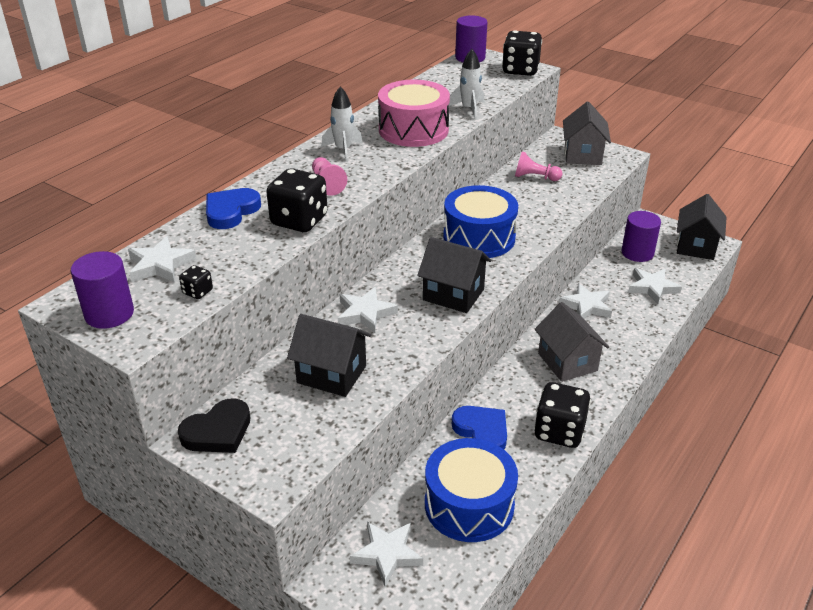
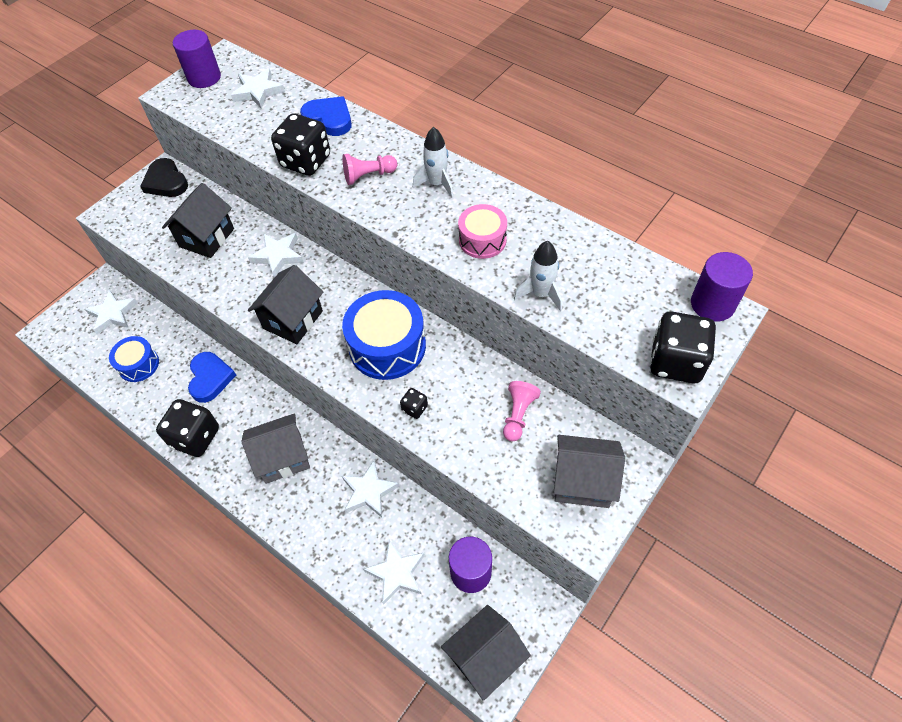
camera: 95 degrees right, 20 degrees up
black dice [179,265,213,299] -> black dice moved to [400,388,428,419]
pink drum [378,80,450,147] -> pink drum [458,204,507,259], size x0.59
blue drum [425,438,518,542] -> blue drum [109,336,159,382], size x0.59
blue heart [452,406,507,449] -> blue heart turned 60 degrees counterclockwise [188,352,236,403]
black house [677,194,726,260] -> black house turned 60 degrees counterclockwise [441,605,531,701]

